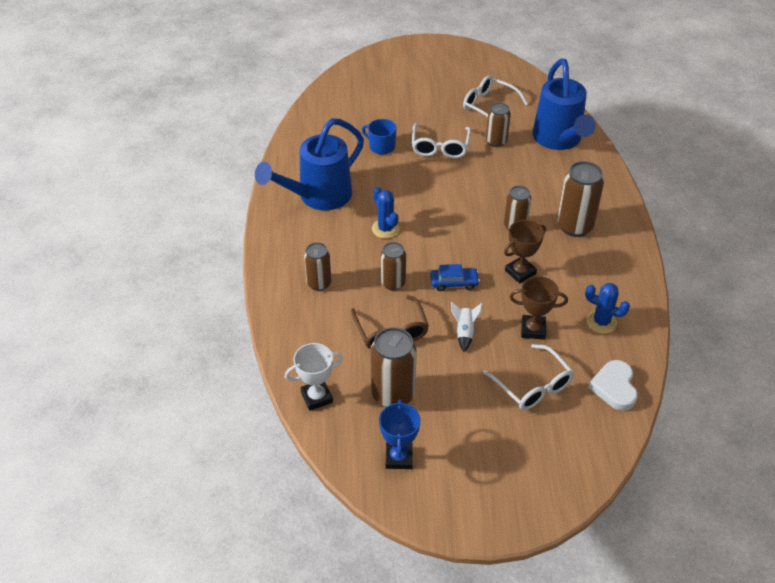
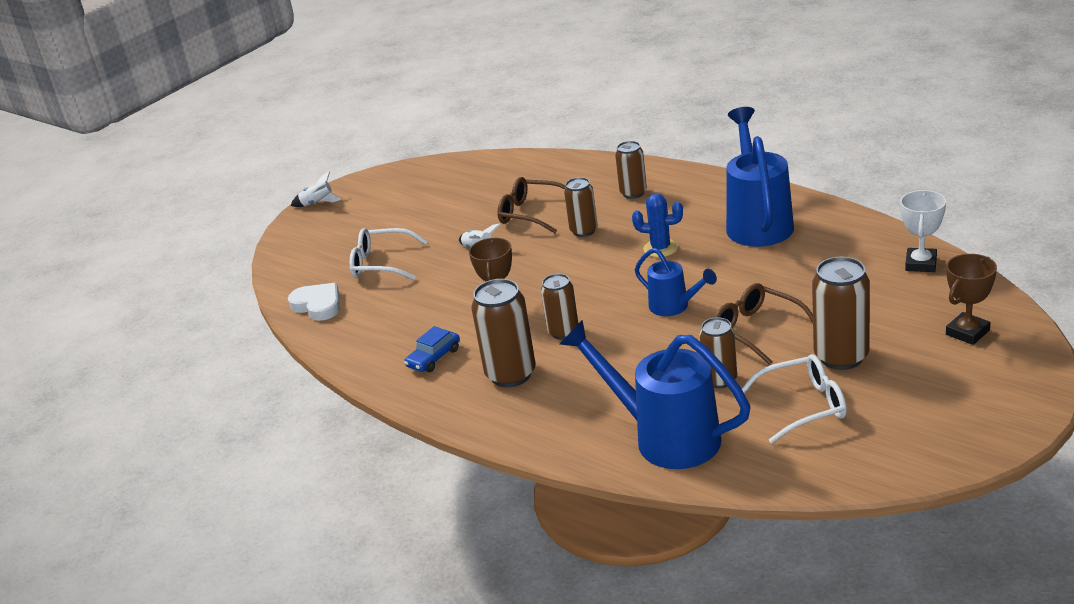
camera: 135 degrees right, 15 degrees down
white trophy [285,343,343,411] -> white trophy moved to [900,190,946,272]
blue mug [362,119,397,155] -> none
brown can [371,327,417,407] -> brown can moved to [812,257,870,370]
blue trophy [379,399,421,469] -> none
white glasses [412,123,471,158] -> brown glasses [713,283,813,365]
blue car [430,264,480,291] -> blue car moved to [404,326,460,372]
brown trophy [509,276,568,340] -> brown trophy moved to [946,254,997,345]
blue cactus [585,283,630,334] -> none
none -> white rocket [291,171,341,207]
none -> blue watering can [635,248,717,316]

